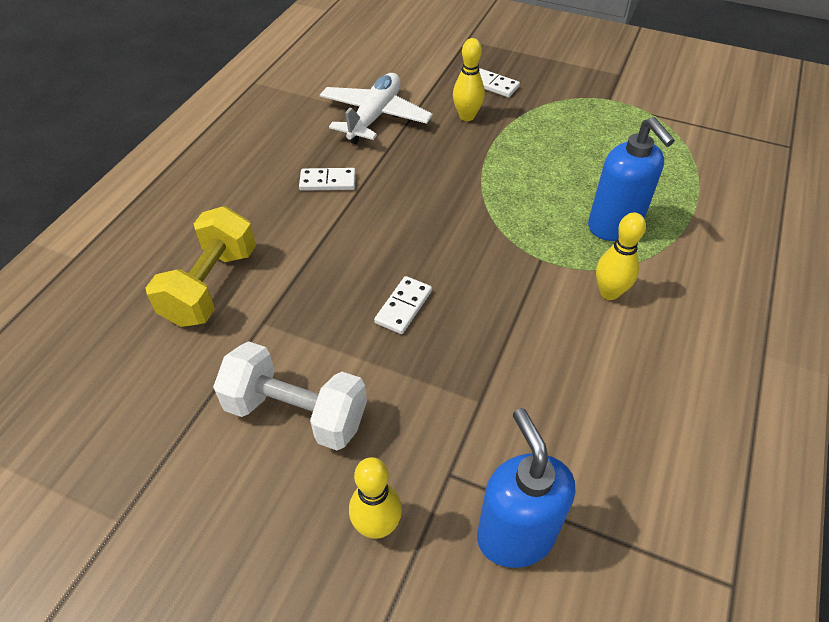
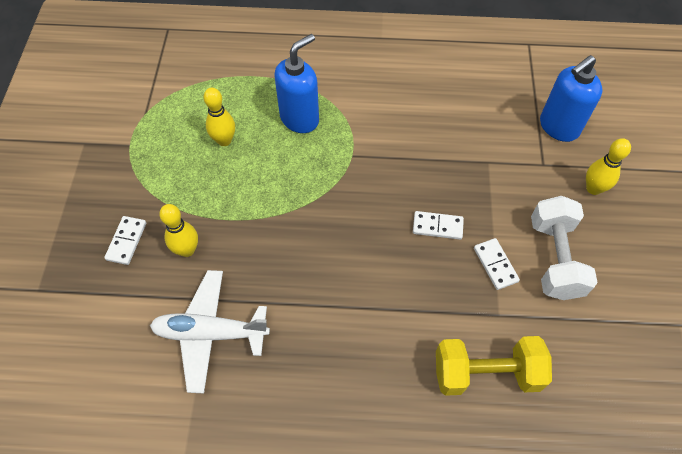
camera: 110 degrees left, 10 degrees up
white domino [299,168,356,191] -> white domino moved to [474,238,520,290]
yellow bowling pin [596,213,646,300] -> yellow bowling pin moved to [204,88,235,146]

